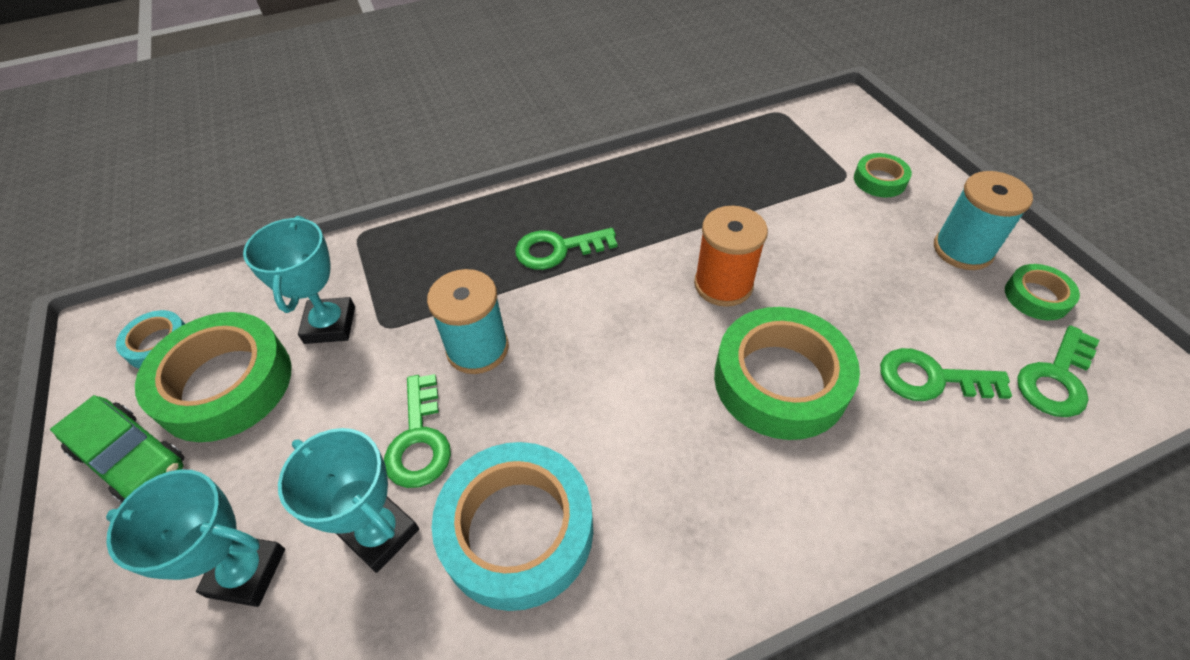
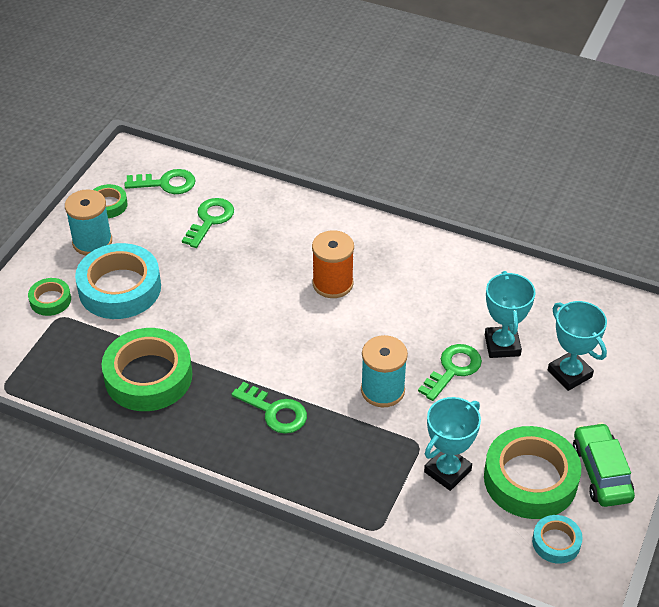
camera: 135 degrees left, 5 degrees down
turquoise tape [432,442,593,611] -> turquoise tape moved to [75,243,161,319]
orange spool [694,206,768,307] -> orange spool moved to [312,230,354,298]
green tape [714,307,860,440] -> green tape moved to [102,328,192,411]
green key [880,348,1012,401] -> green key turned 120 degrees counterclockwise [182,198,234,248]

